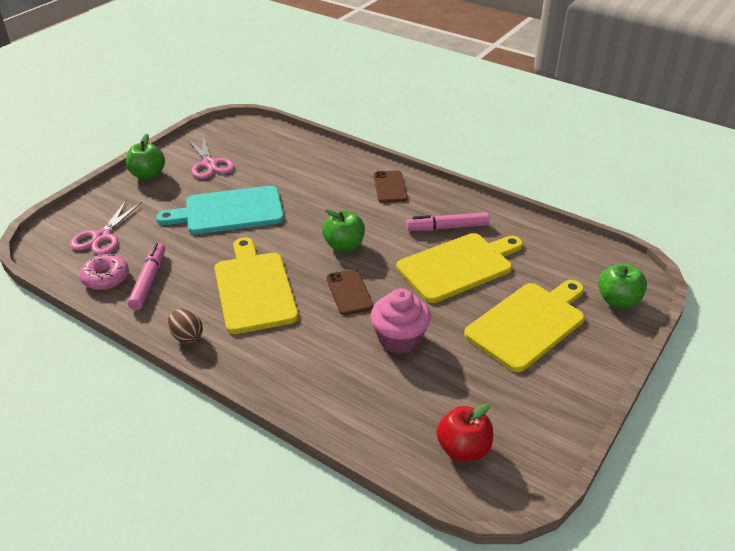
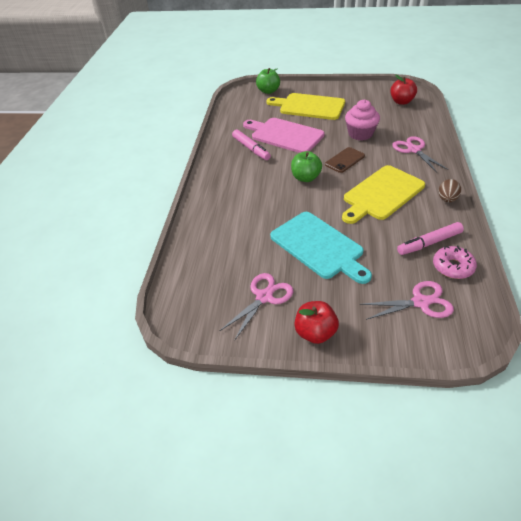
camera: 115 degrees left, 5 degrees up
green apple [126,134,165,179] -> red apple [294,301,339,344]
brown phone [373,170,408,203] -> none
yellow cutting board [396,233,523,303] -> pink cutting board [243,118,325,153]
none -> pink scissors [392,136,448,173]

